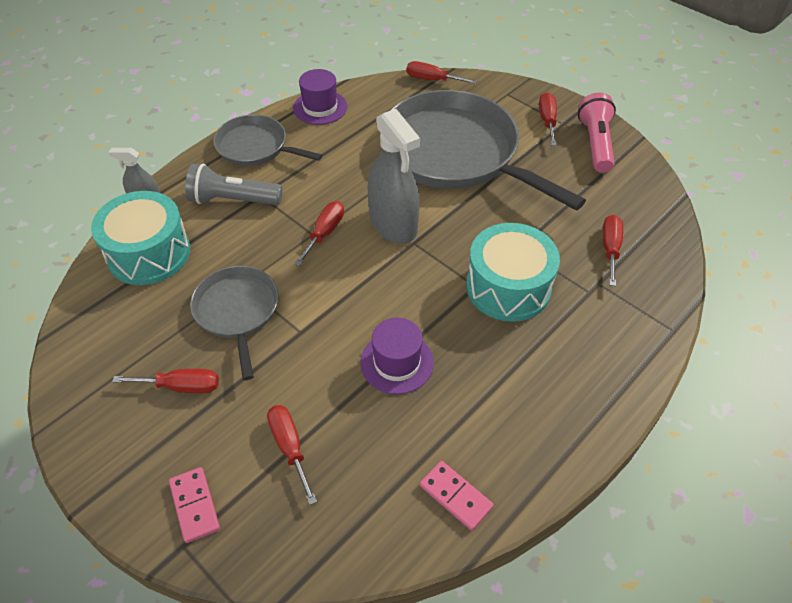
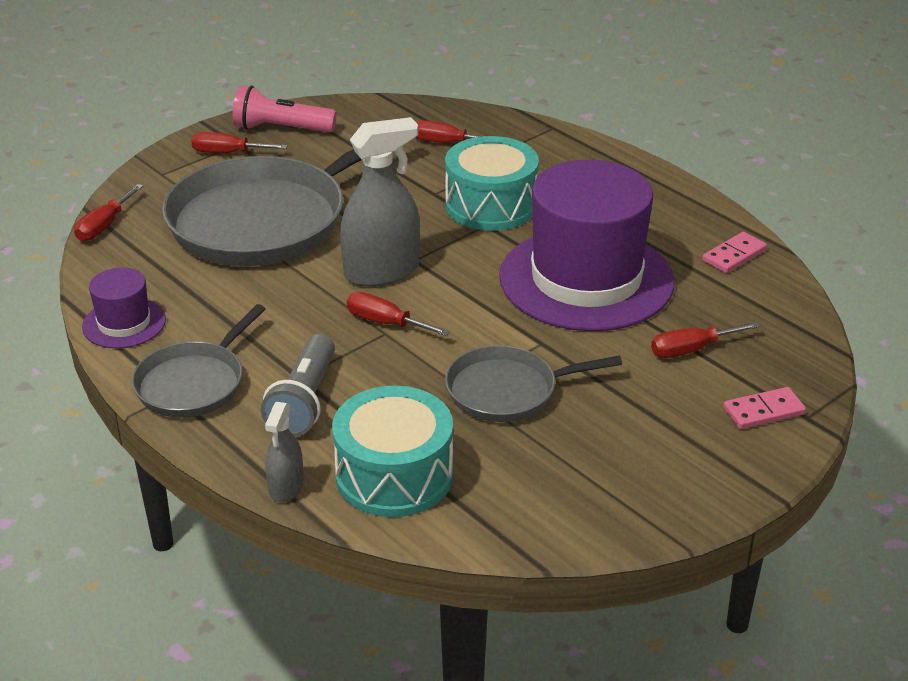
camera: 85 degrees left, 15 degrees down
red screwdriver [112,369,219,393] -> none
purple hat [360,318,434,394] -> purple hat [499,160,675,331], size x2.20

